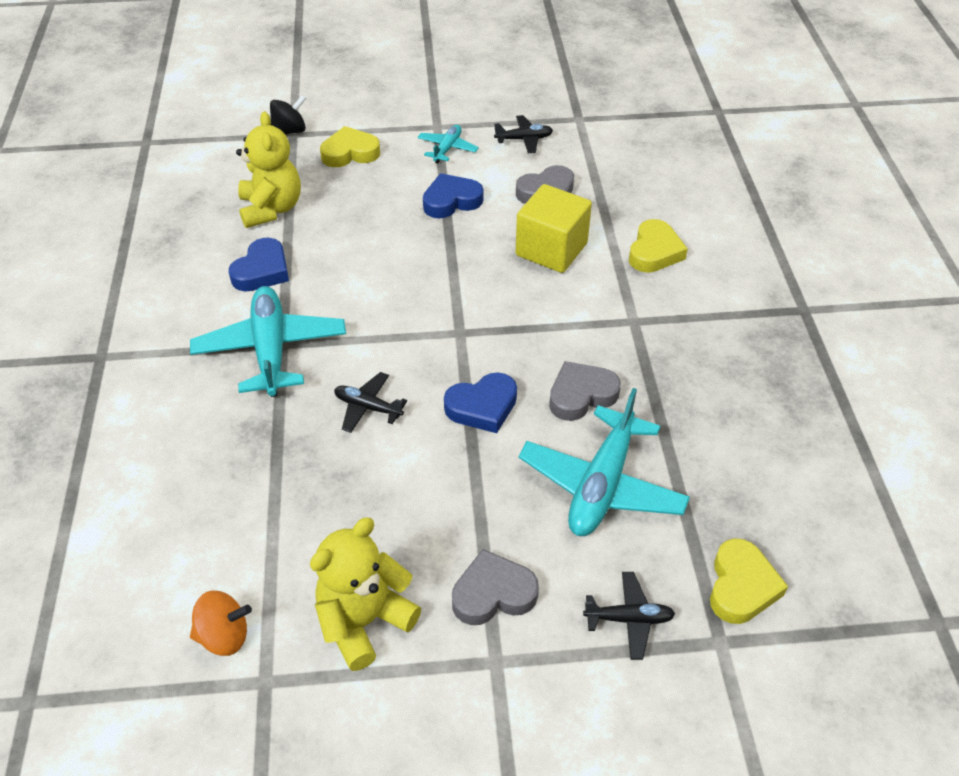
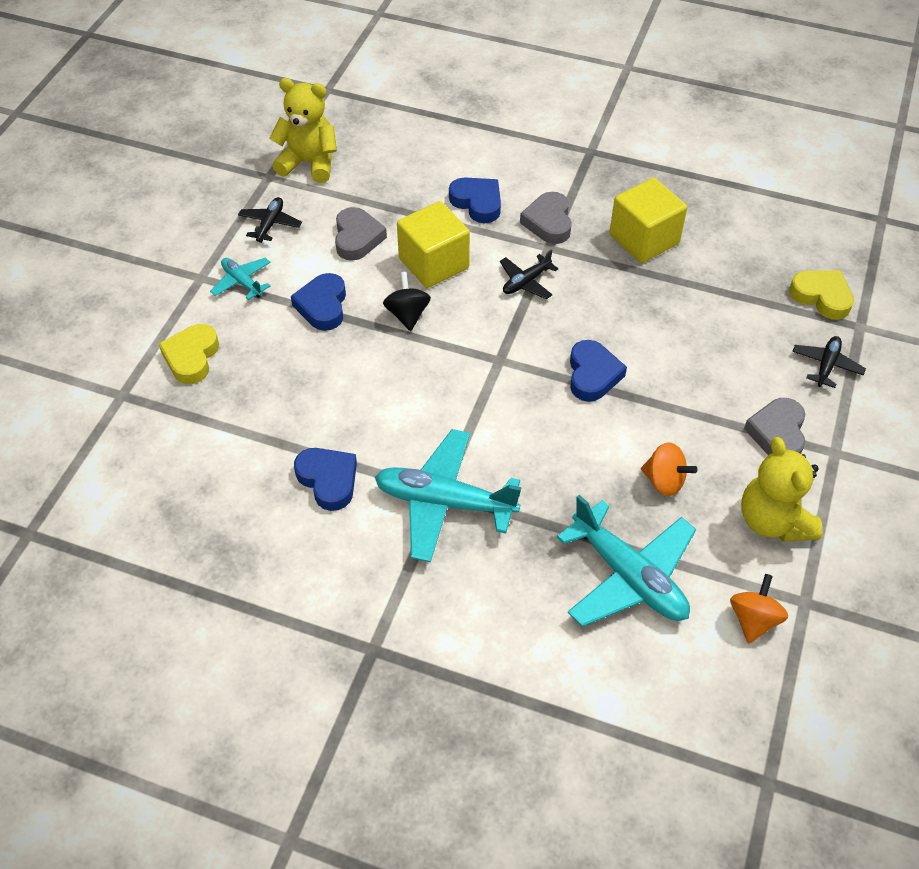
camera: 65 degrees left, 5 degrees up
yellow teddy bear [236,111,301,228] -> yellow teddy bear moved to [269,78,337,183]
black spinning top [270,95,306,135] -> black spinning top moved to [383,272,431,331]
black plane [334,372,407,433] -> black plane moved to [500,249,558,299]
turquoise plane [519,388,690,536] -> turquoise plane moved to [557,495,696,627]
grey heart [549,361,621,421] -> grey heart moved to [520,192,572,244]
yellow heart [629,219,688,273] -> blue heart [449,178,501,223]
none -> yellow cube [609,178,687,263]
none -> orange spinning top [641,442,698,496]

